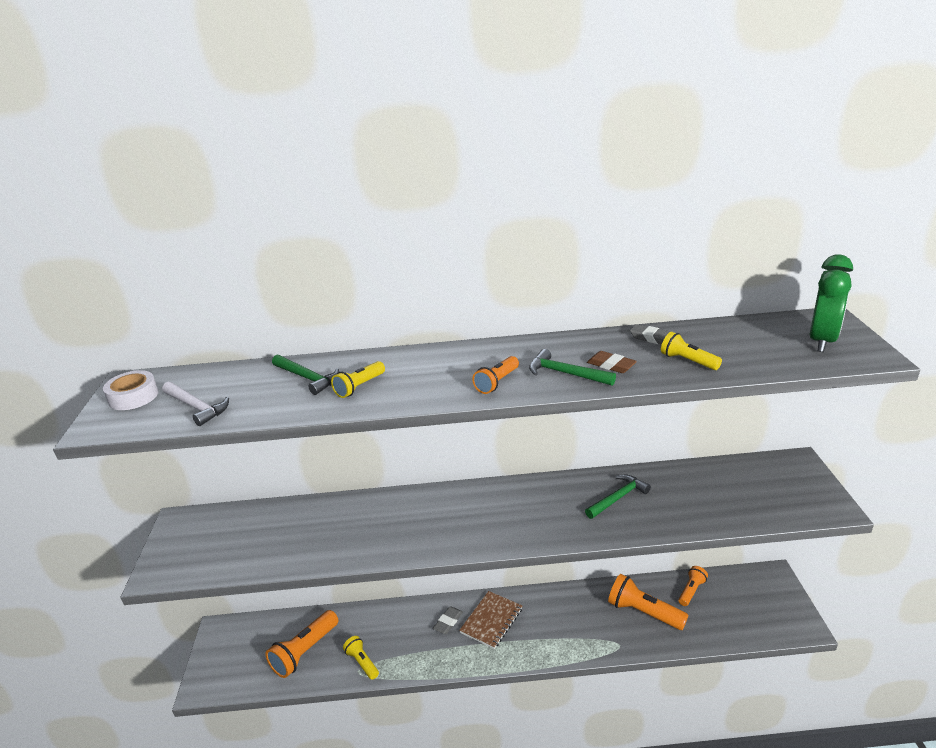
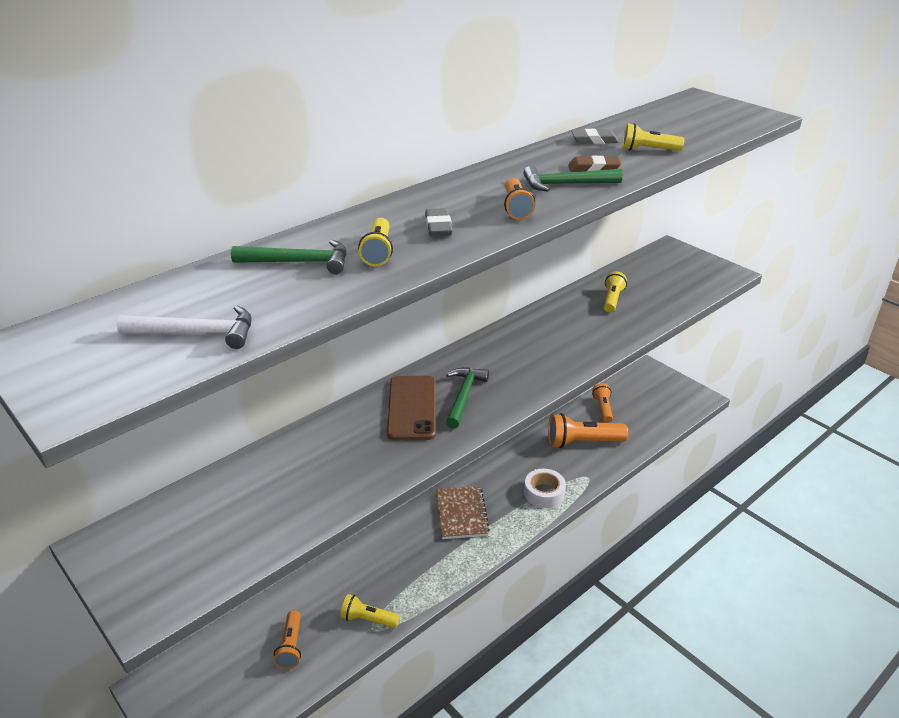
camera: 40 degrees left, 5 degrees up
white tape [103,370,159,410] -> white tape moved to [524,469,566,508]
orange flashlight [265,610,339,678] -> orange flashlight [274,610,301,669], size x0.59
grey eraser [433,606,463,634] -> grey eraser moved to [425,208,453,236]
green hammer [585,475,651,519] -> green hammer moved to [446,367,489,429]
green clock [810,254,853,352] -> none
none -> brown phone [387,376,436,440]
none -> yellow flashlight [604,271,627,313]

